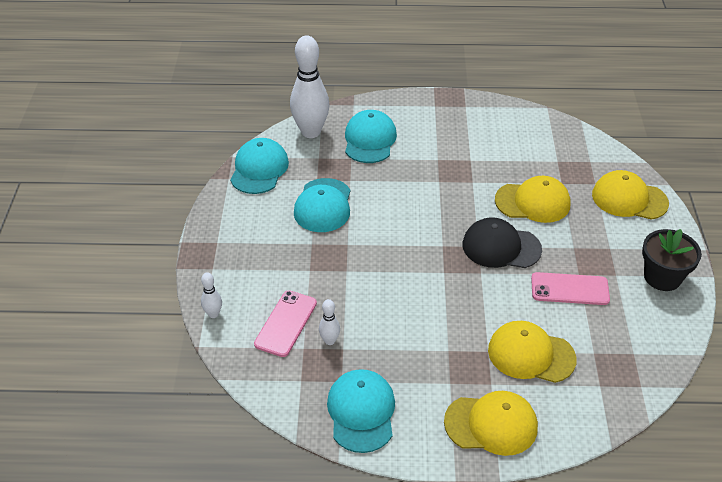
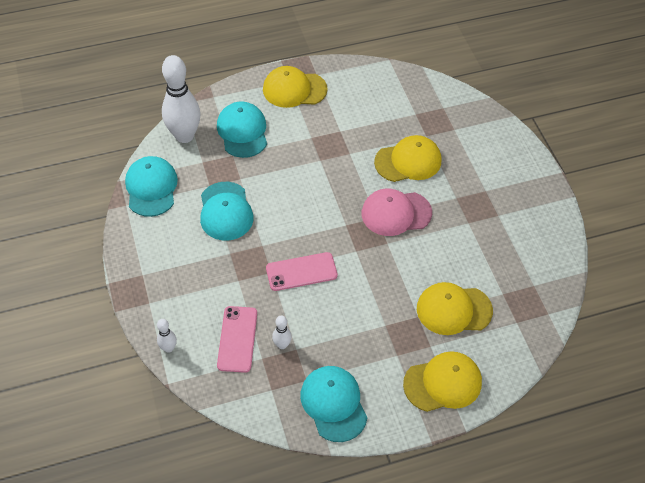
camera: 20 degrees left, 10 degrees up
black cap [463,217,542,268] -> pink cap [361,189,432,236]
pink phone [531,272,610,305] -> pink phone moved to [266,252,338,291]
yellow cap [592,170,669,220] -> yellow cap moved to [263,66,328,108]
black flower pot [642,229,702,291] -> none

